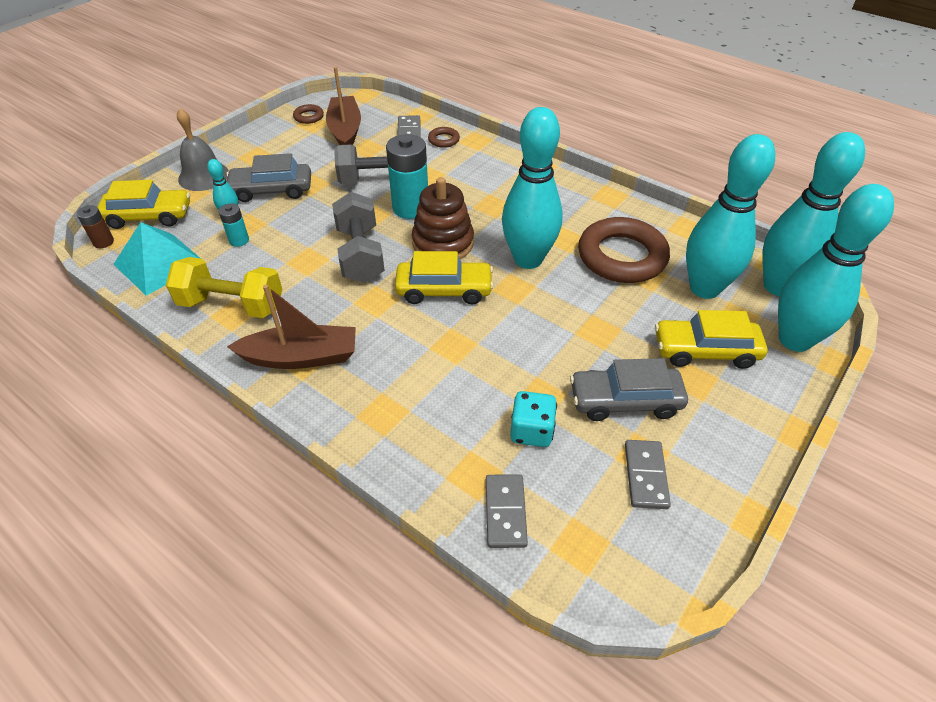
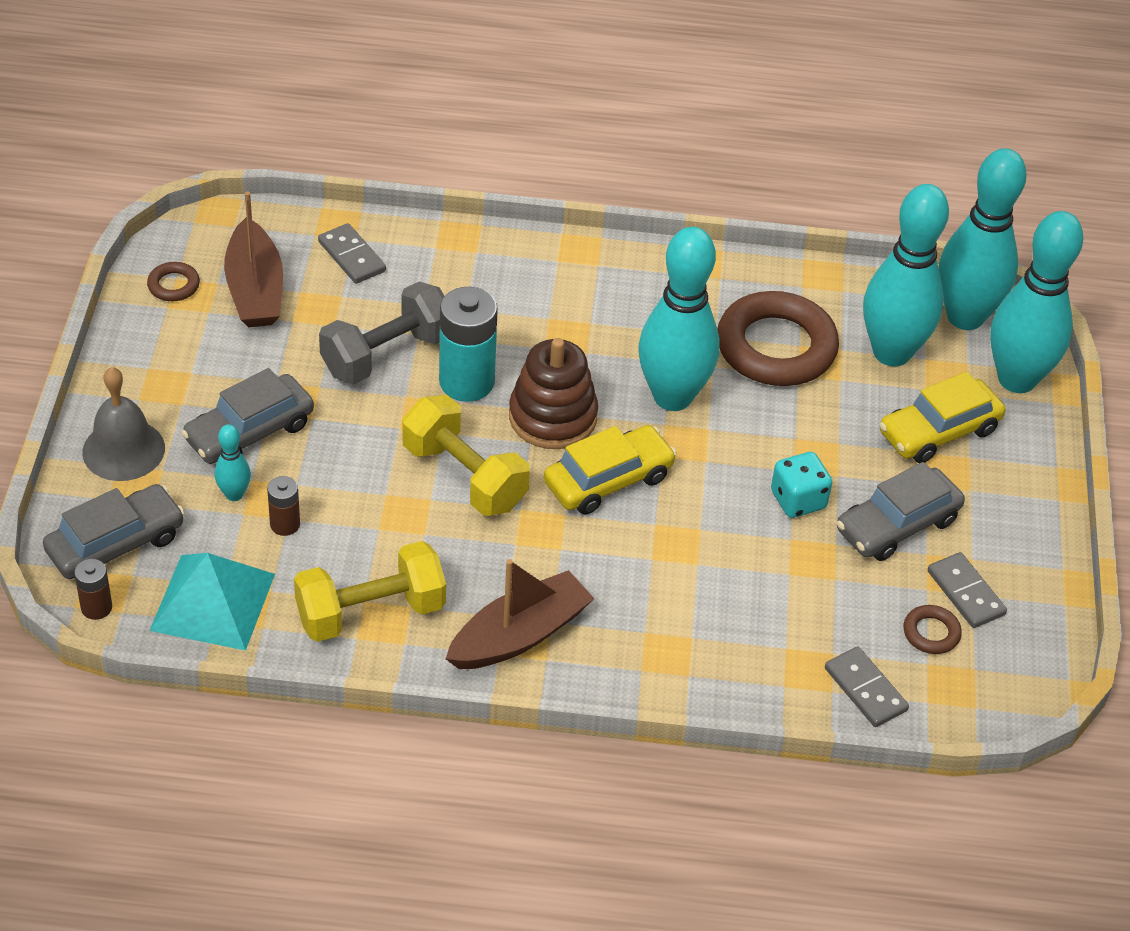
camera: 35 degrees left, 0 degrees up
yellow car [97,180,190,229] -> grey car [43,484,185,579]
turquoise battery [219,204,249,247] -> brown battery [267,476,300,536]
brown boat [326,67,361,145] -> brown boat turned 150 degrees counterclockwise [224,191,283,327]
grey dumbbell [332,192,385,283] -> yellow dumbbell [402,395,530,516]
brown ring [428,127,460,148] -> brown ring moved to [904,605,962,654]
turquoise dice [510,391,557,447] -> turquoise dice moved to [771,452,832,518]

